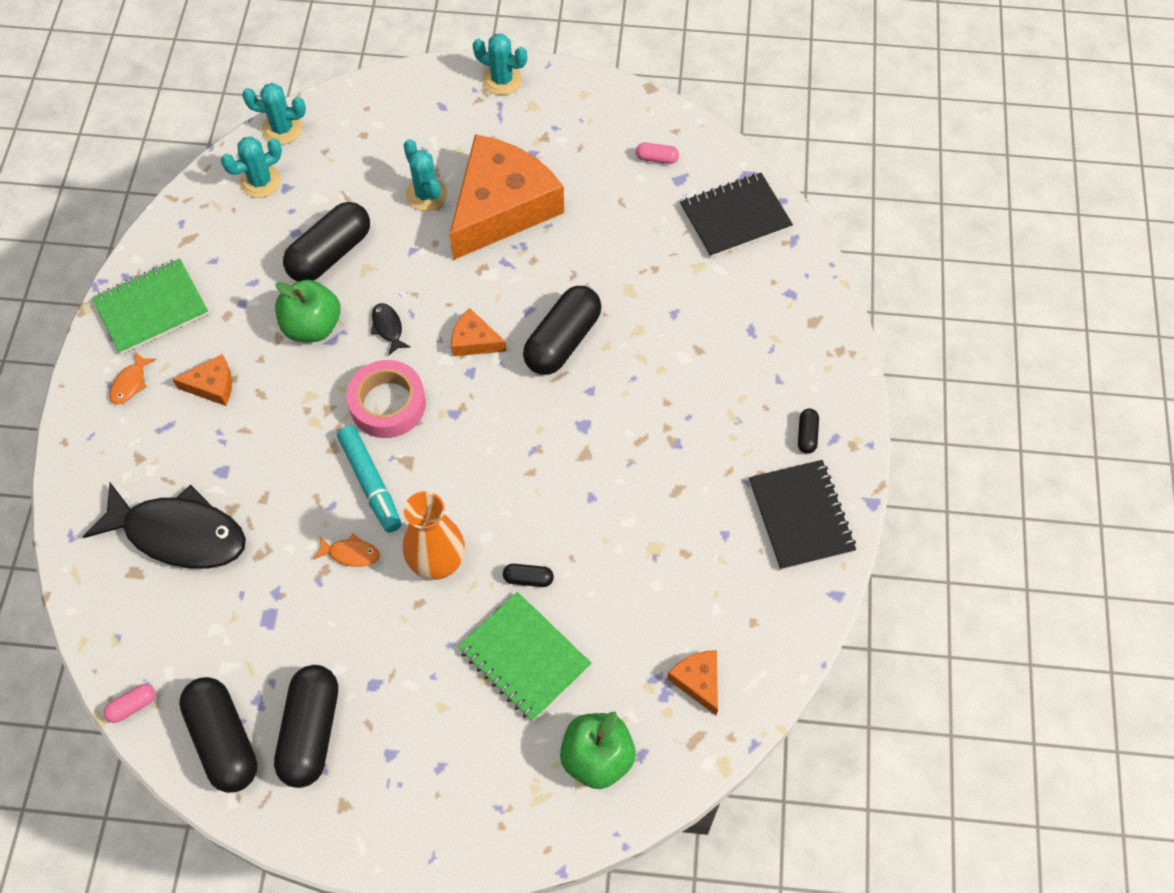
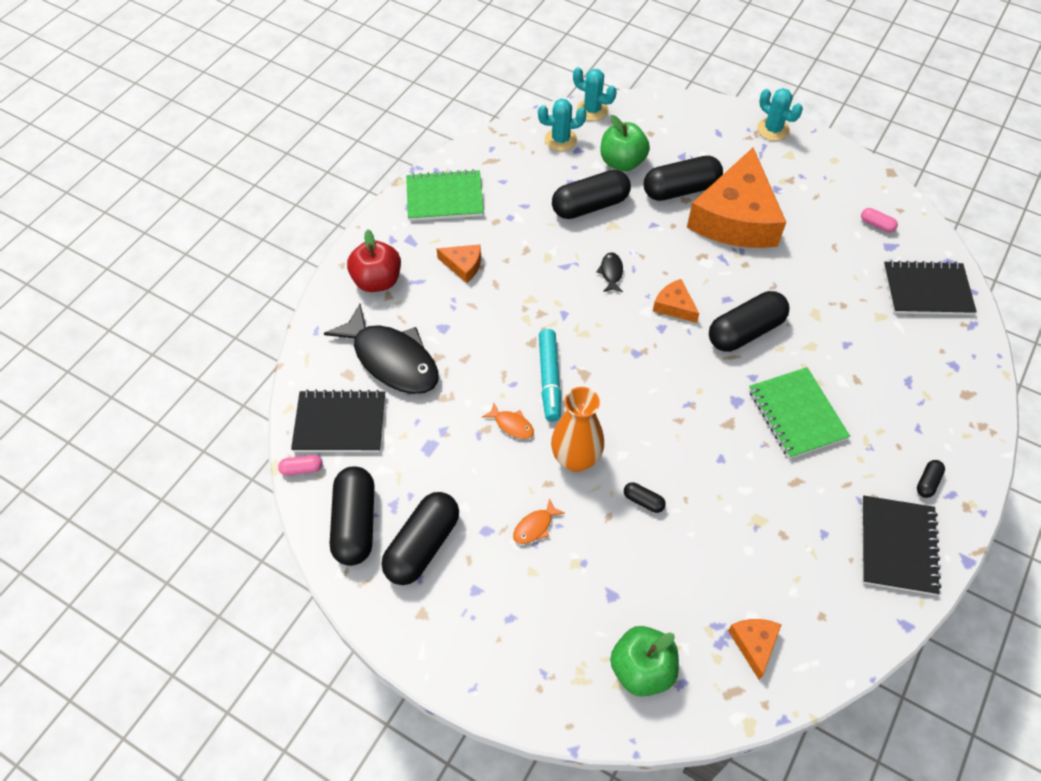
camera: 25 degrees right, 5 degrees down
orange fish [109,351,156,405] -> orange fish moved to [513,498,565,544]
green apple [275,280,340,342] -> green apple moved to [601,115,650,171]
pink tape [346,360,426,438] -> none
turquoise cactus [404,139,447,211] -> black capsule [644,156,723,201]
orange cheese [450,134,564,260] -> orange cheese turned 135 degrees clockwise [687,148,786,248]
green notebook [458,592,592,722] -> green notebook moved to [749,367,850,459]
none -> black notebook [291,390,385,452]
none -> red apple [347,229,401,292]

